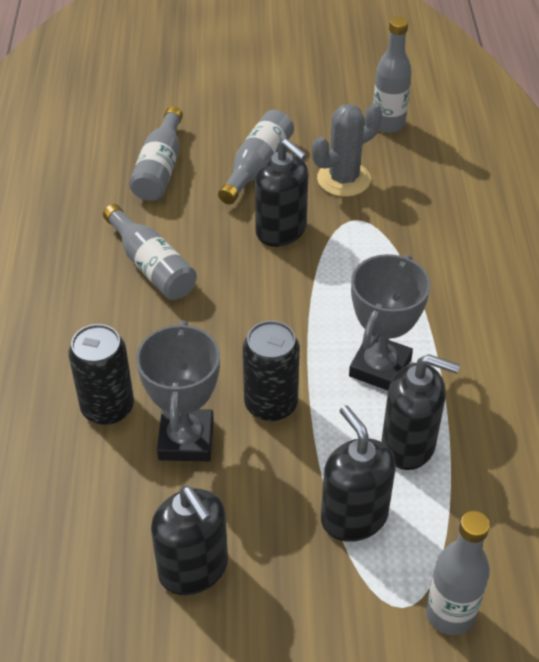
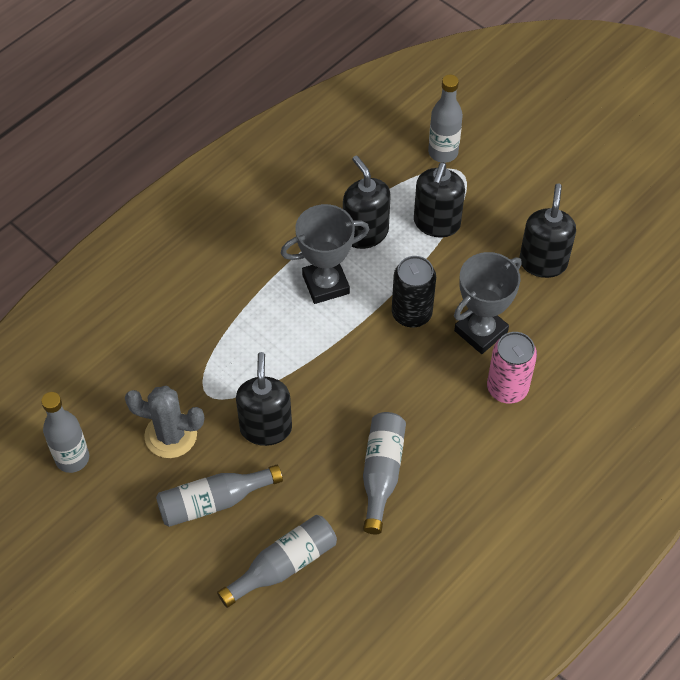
camera: 135 degrees left, 10 degrees up
black can [68,324,134,425] -> pink can [487,332,537,404]

